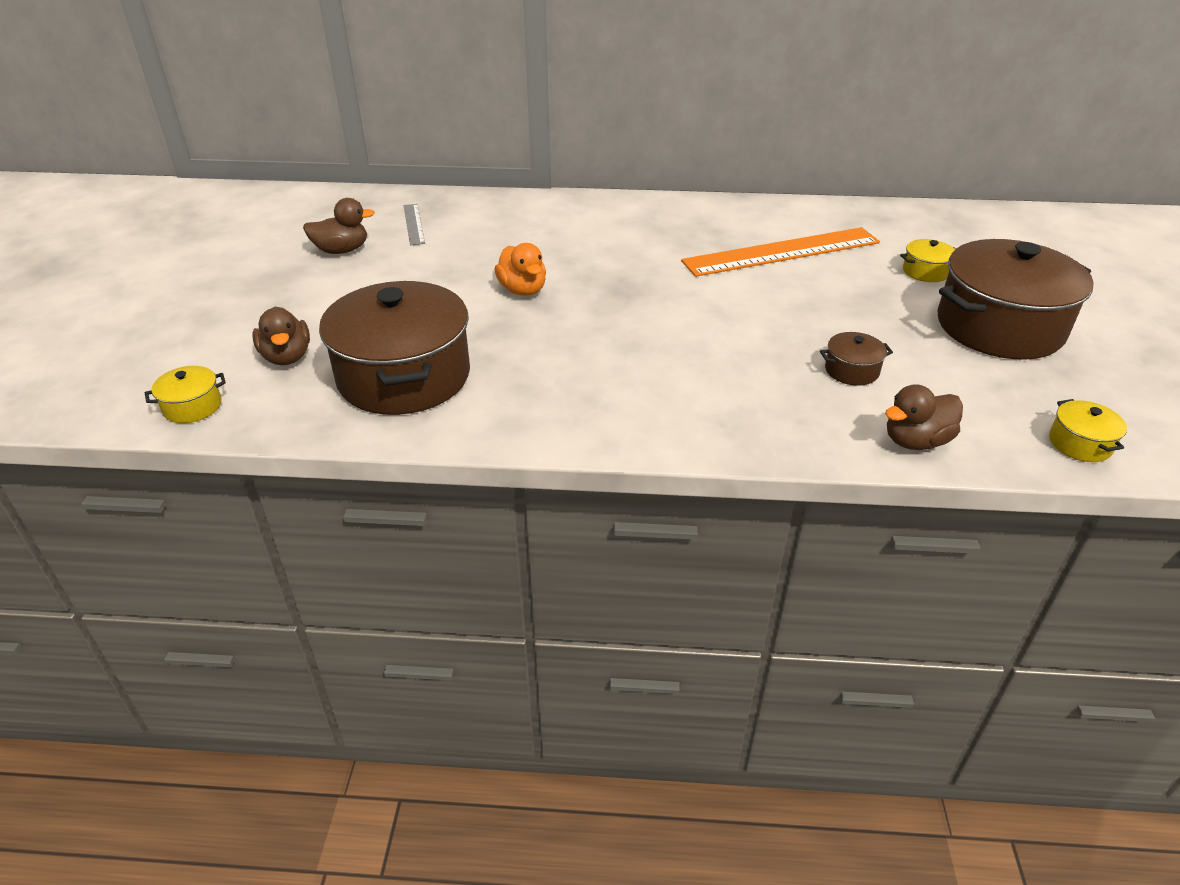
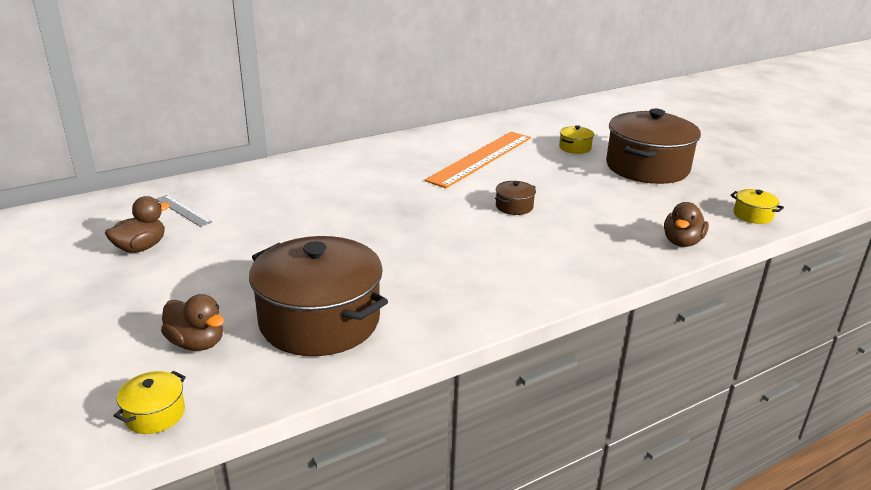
camera: 35 degrees left, 10 degrees down
orange duck [494,243,546,296] -> none
brown pot [820,332,893,386] -> brown pot moved to [495,181,536,215]

